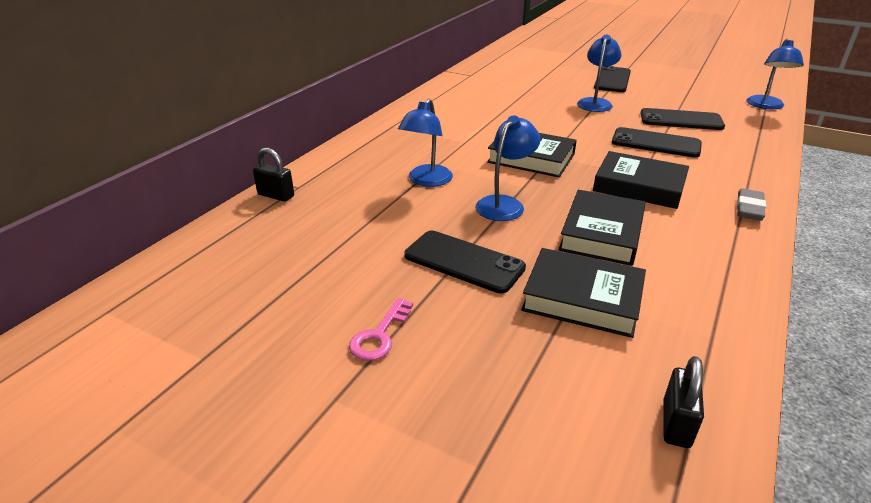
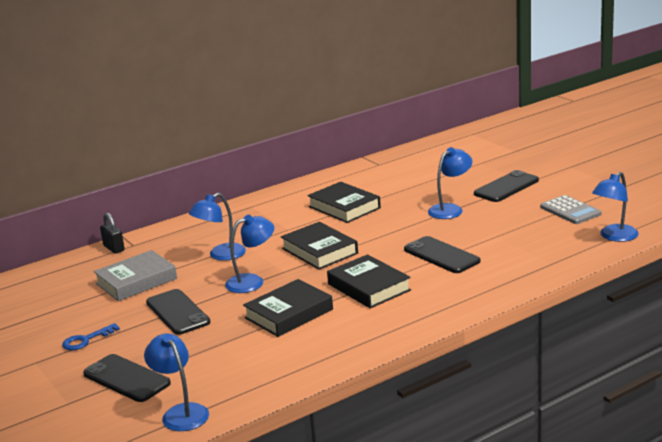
camera: 30 degrees right, 10 degrees down
pink key [349,298,413,361] -> blue key [62,323,120,350]
black book [521,248,646,338] -> black book moved to [307,182,381,223]
black phone [640,108,725,130] -> black phone moved to [83,354,171,402]
black padlock [664,356,704,448] -> blue lamp [144,333,209,431]
grey eraser [737,188,766,221] -> none
none -> grey book [94,250,177,301]
none -> grey calculator [540,195,601,224]

